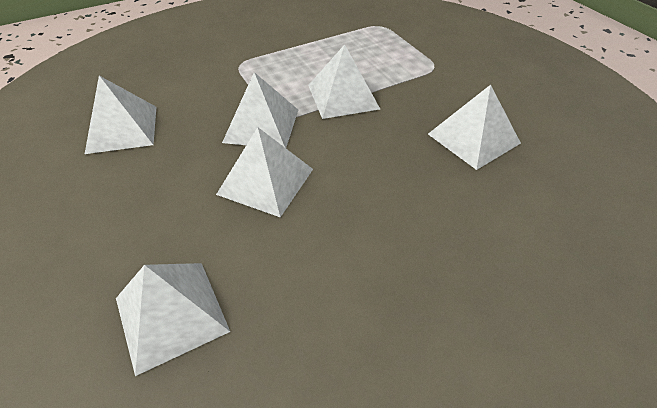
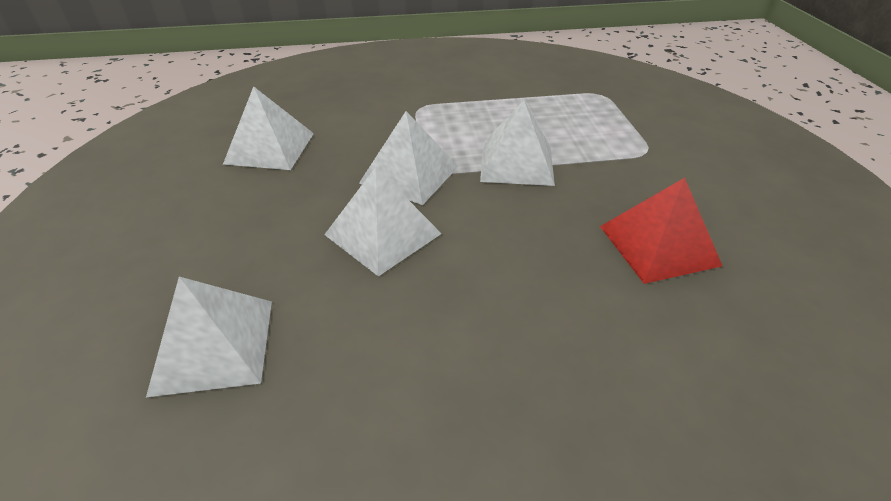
camera: 20 degrees right, 5 degrees down
white pyramid [428,85,521,170] -> red pyramid [600,178,722,284]

